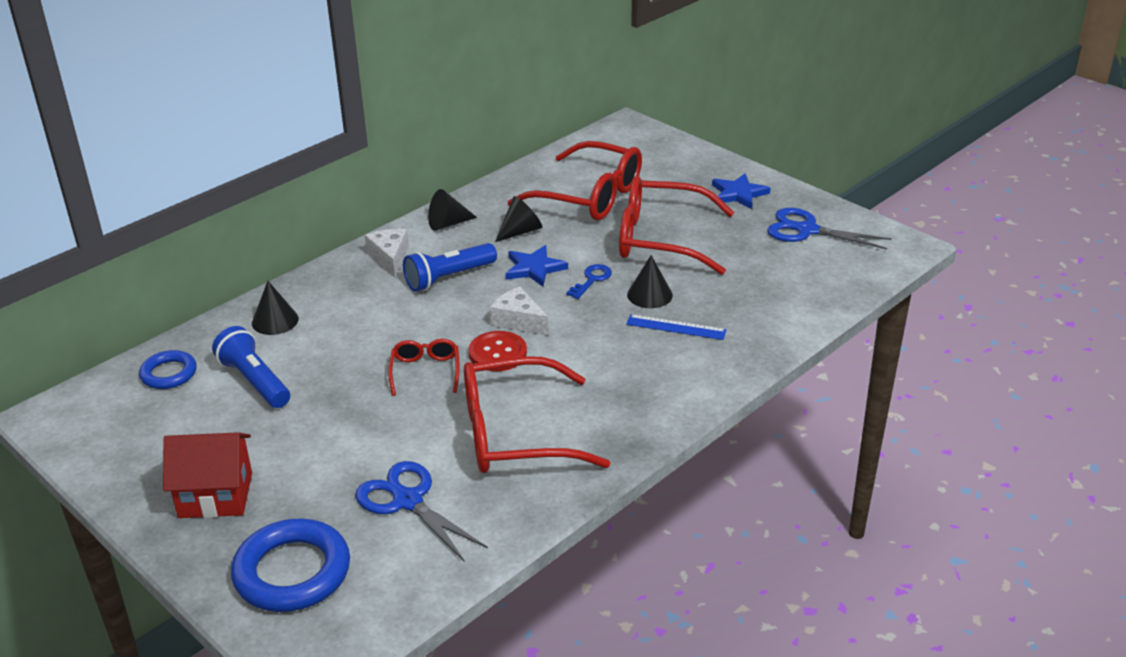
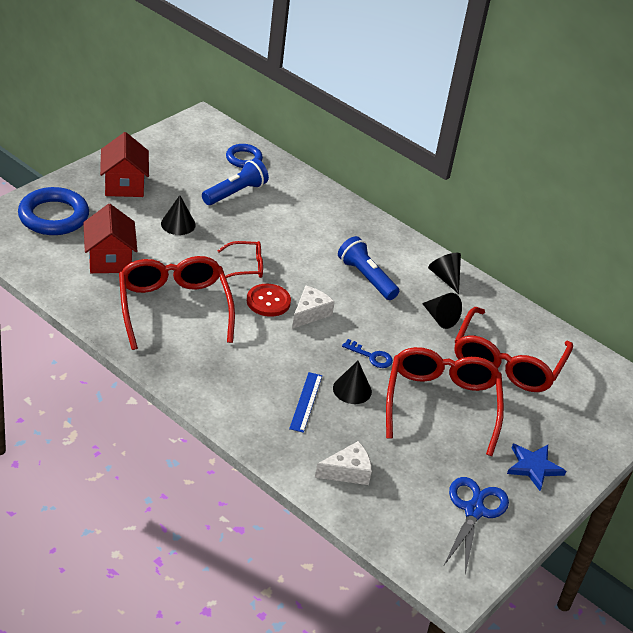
camera: 80 degrees right, 5 degrees up
black cone [252,281,299,335] -> black cone moved to [161,195,196,235]
blue scissors [355,461,488,562] -> red house [83,204,137,273]
white cheese [365,229,409,277] -> white cheese moved to [315,441,372,485]
blue star [505,245,568,286] -> none

